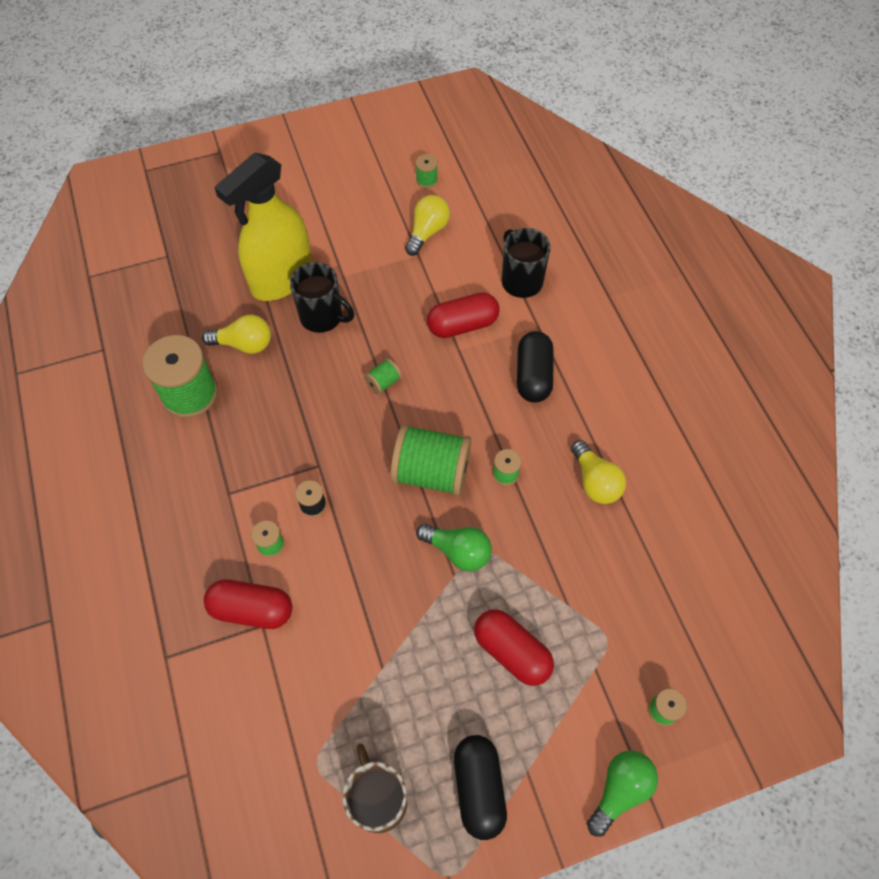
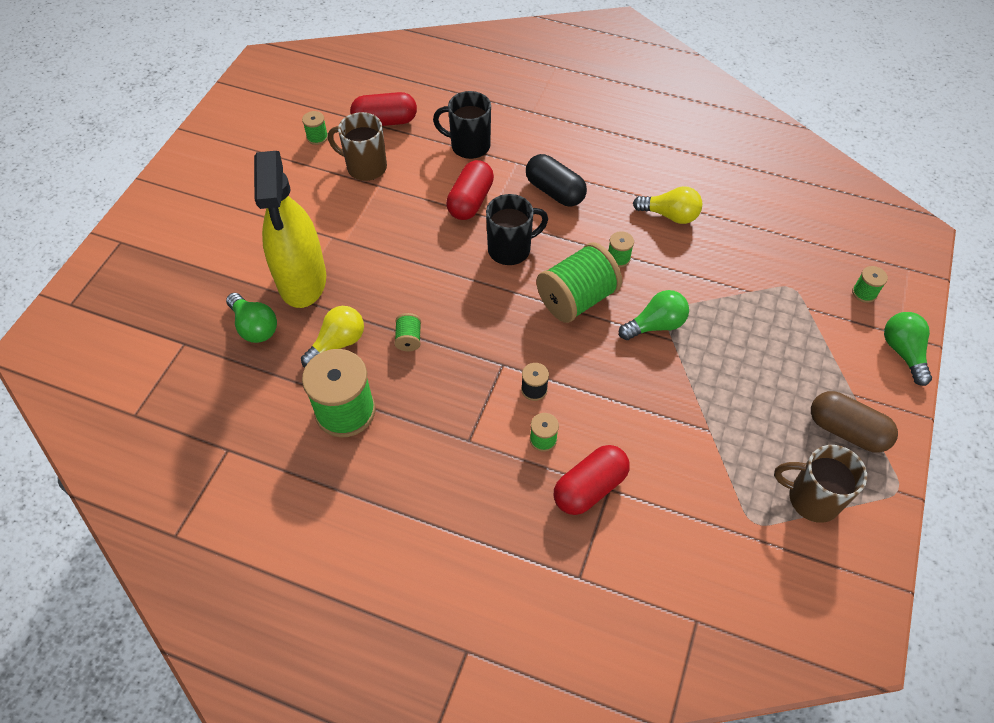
camera: 50 degrees left, 5 degrees down
black mug [290,262,354,333] -> black mug moved to [486,194,548,265]
green spool [364,358,402,395] -> green spool moved to [394,313,421,351]
yellow light bulb [405,195,450,256] -> brown mug [328,112,387,181]
black capsule [454,735,507,840] -> brown capsule [811,391,898,453]
red capsule [474,609,554,686] -> red capsule moved to [350,92,417,126]
none -> green light bulb [226,293,277,343]

